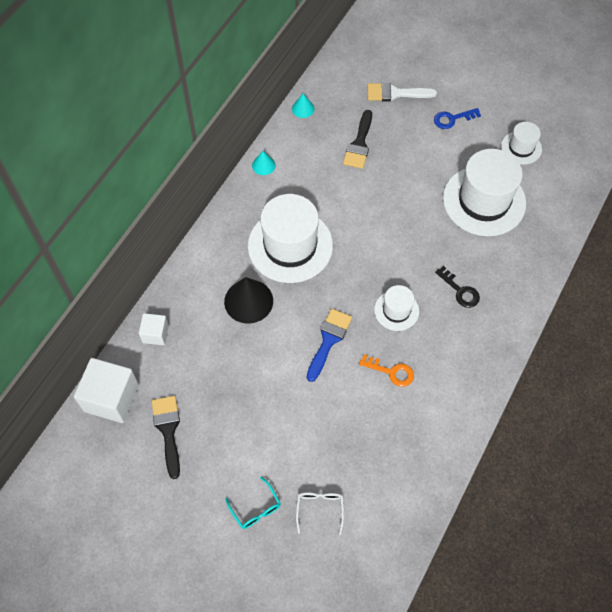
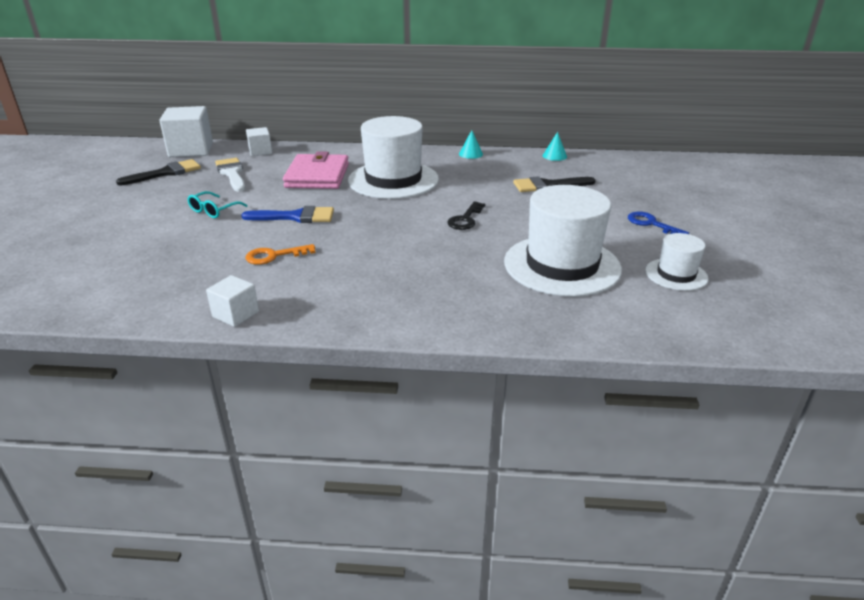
camera: 65 degrees right, 30 degrees down
black cone [224,277,273,323] -> pink wallet [283,151,349,189]
turquoise glasses [225,477,281,529] -> turquoise glasses moved to [188,191,247,218]
white glasses [296,492,344,535] -> none
orange key [359,355,414,387] -> orange key turned 75 degrees clockwise [245,244,315,265]
white brush [367,82,437,102] -> white brush moved to [215,158,245,192]
white hat [374,285,419,331] -> none
black key [435,266,480,308] -> black key moved to [447,201,485,230]
none -> white cube [206,275,259,327]

